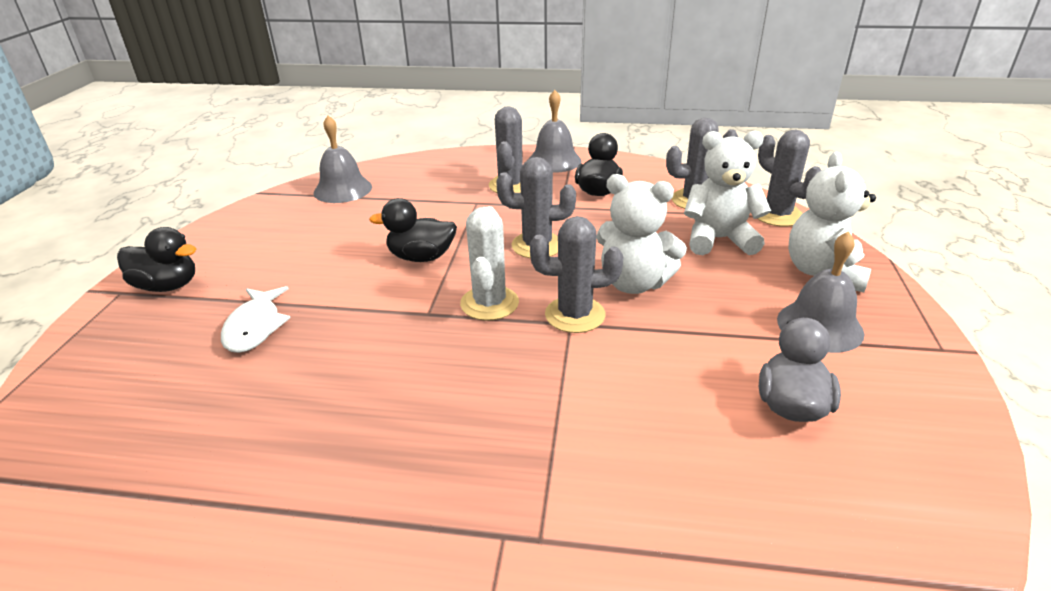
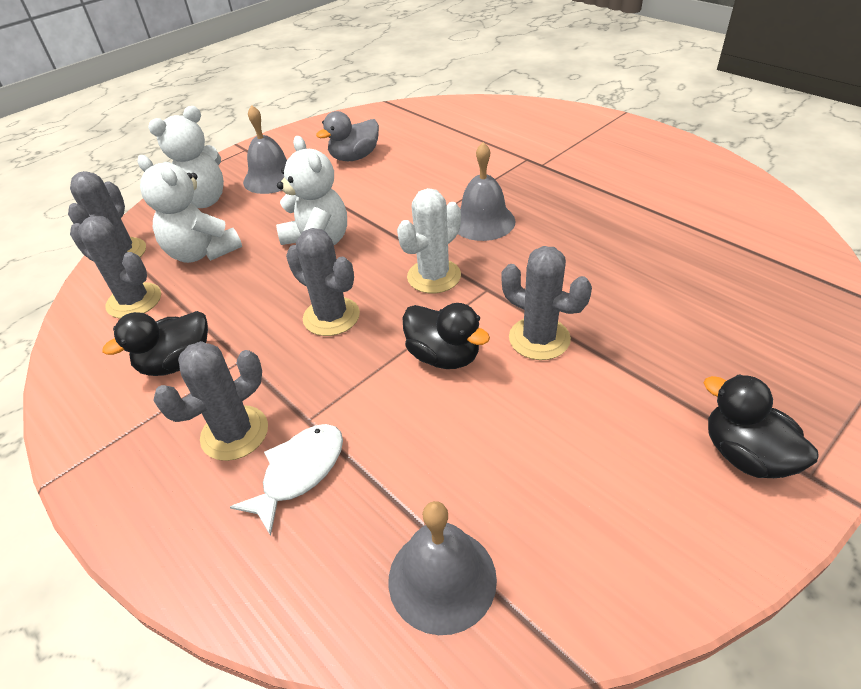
camera: 140 degrees left, 10 degrees up
white fish [221,286,291,353] -> white fish moved to [230,424,343,536]
grey bell [529,90,582,173] -> grey bell moved to [458,142,515,241]
grey cactus [530,216,624,333] -> grey cactus moved to [501,246,592,360]

